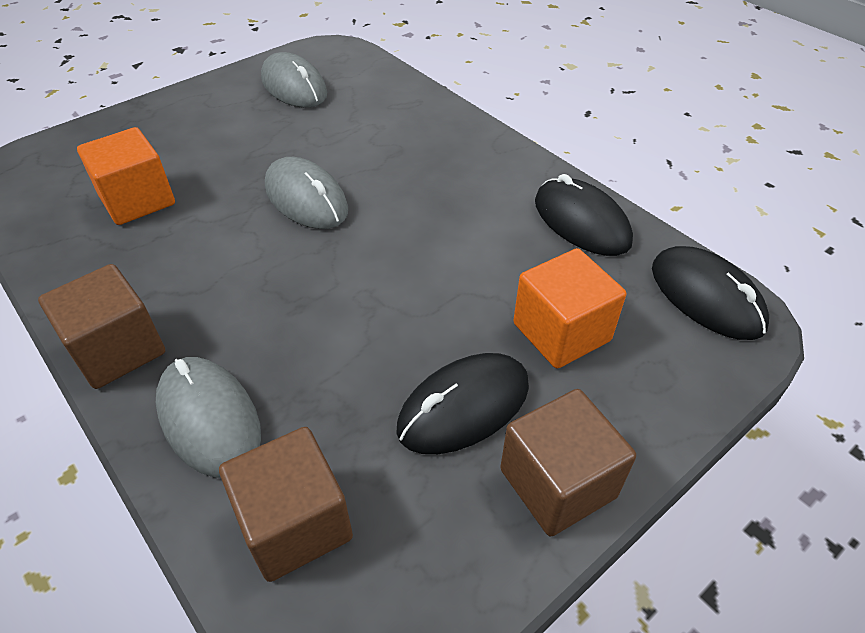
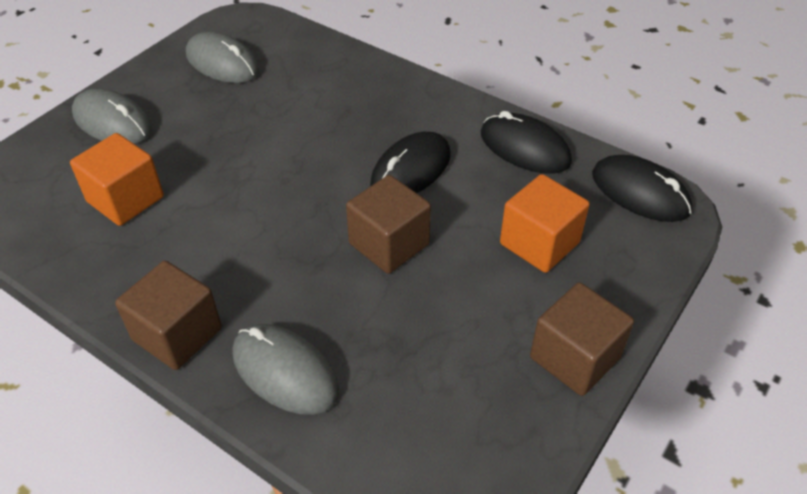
camera: 15 degrees left, 0 degrees up
brown cube [219,427,353,582] -> brown cube moved to [346,175,431,274]
grey mouse [265,157,348,229] -> grey mouse moved to [72,88,152,144]
black mouse [396,353,529,454] -> black mouse moved to [370,132,451,193]

